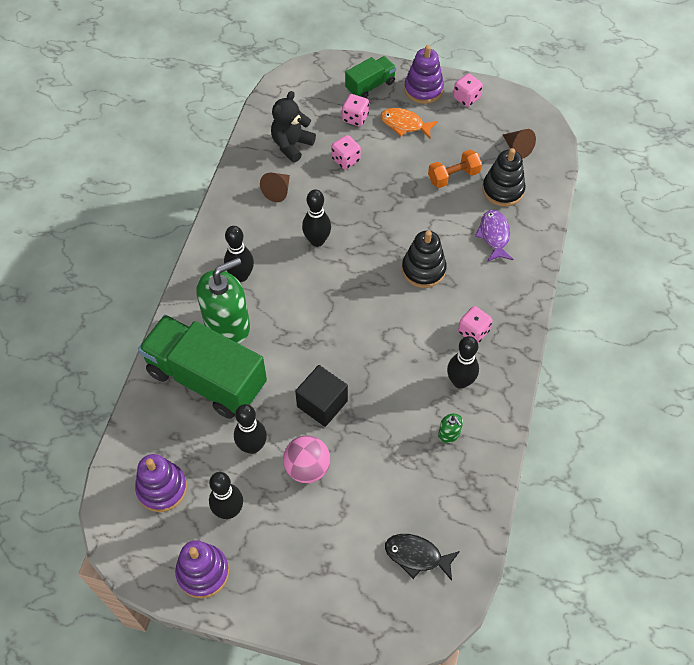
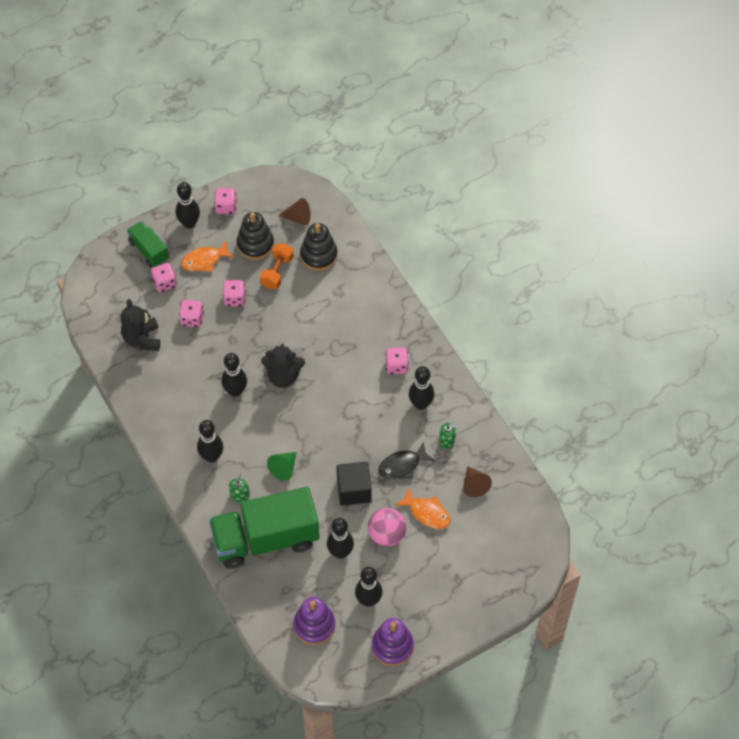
camera: 45 degrees left, 0 degrees up
green soap dispenser [196,257,250,344] -> green soap dispenser [229,471,250,502], size x0.42
brown cone [260,173,290,202] -> brown cone moved to [463,466,492,497]
green truck [345,56,396,98] -> green truck turned 45 degrees counterclockwise [127,221,169,268]
black fish [385,534,460,581] -> black fish moved to [378,441,435,479]
black stacking toy [402,230,447,288] -> black stacking toy moved to [237,212,274,260]
purple stacking toy [404,45,444,104] -> black bowling pin [176,182,200,229]
purple fish [475,210,514,262] -> none
none -> pink dice [223,280,246,307]
none -> black teddy bear [261,344,305,388]
none -> green cone [267,452,296,481]
none -> orange fish [395,488,450,529]

